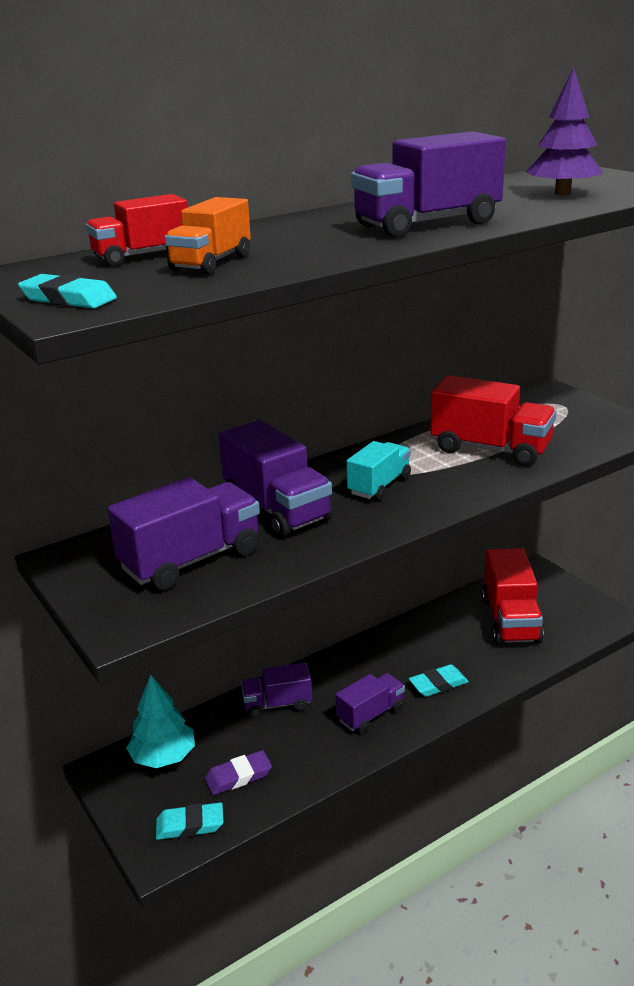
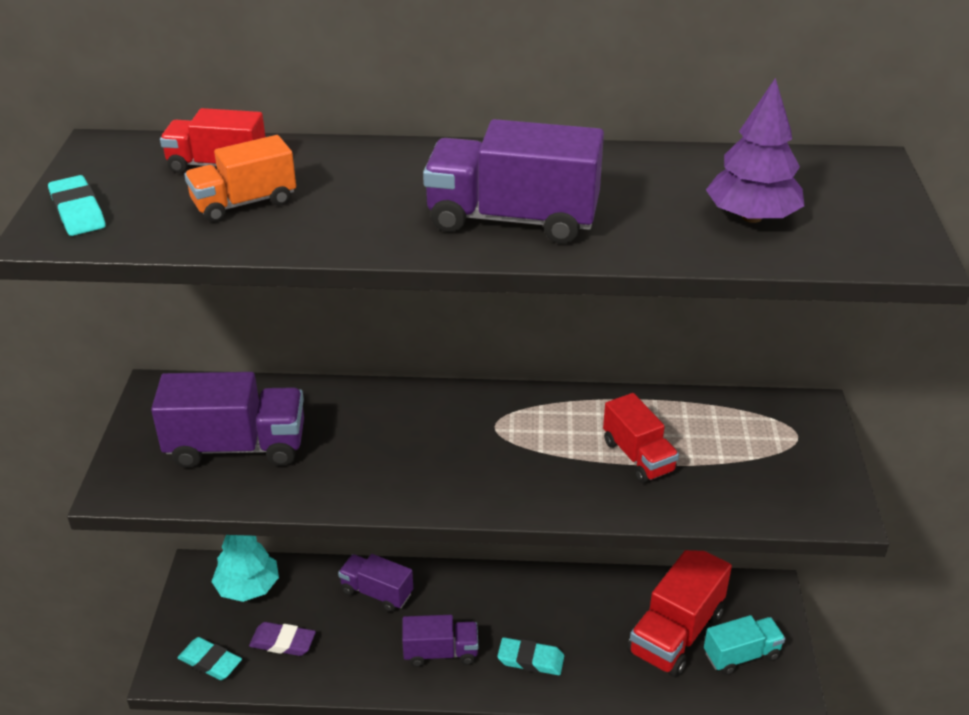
camera: 35 degrees right, 10 degrees up
purple truck [219,420,333,537] -> none
turquoise truck [346,441,411,501] -> turquoise truck moved to [704,615,785,675]
red truck [430,375,556,466] -> red truck [603,393,679,483], size x0.62

